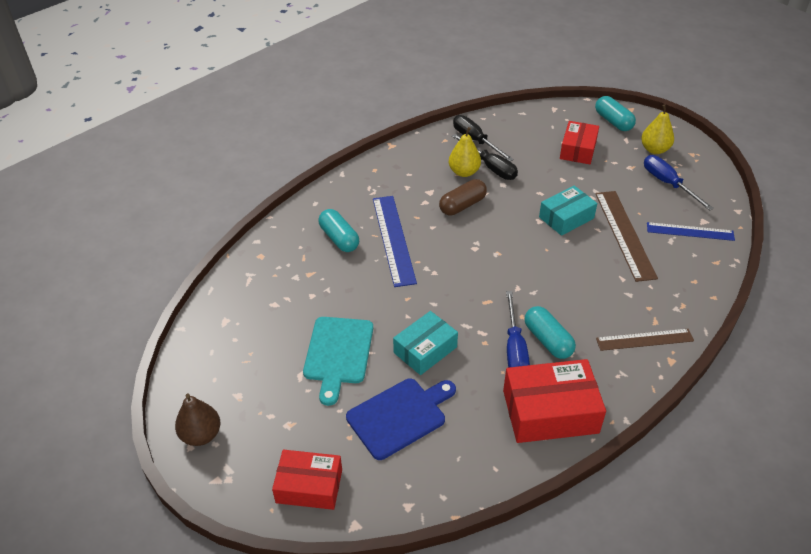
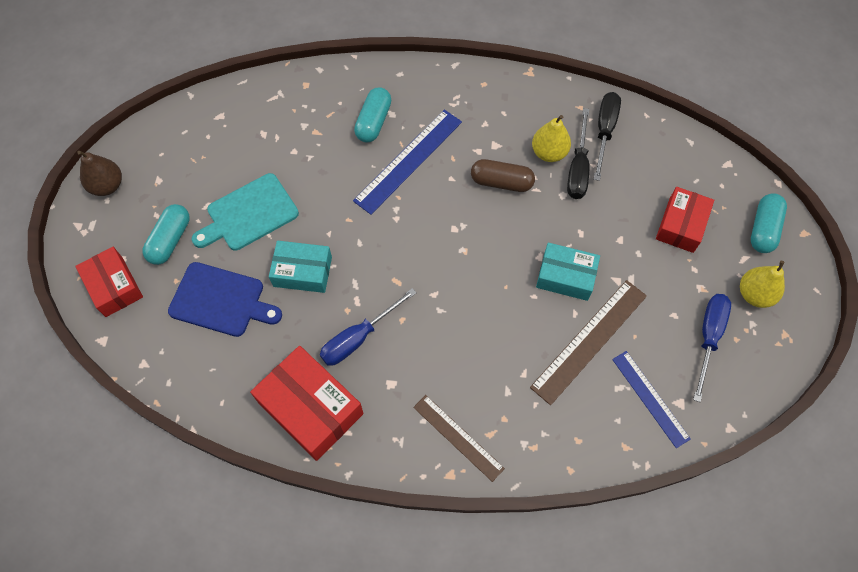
camera: 50 degrees right, 20 degrees up
turquoise capsule [525,306,576,359] -> turquoise capsule moved to [143,204,190,265]
red box [560,121,599,164] -> red box turned 45 degrees counterclockwise [656,187,714,253]

